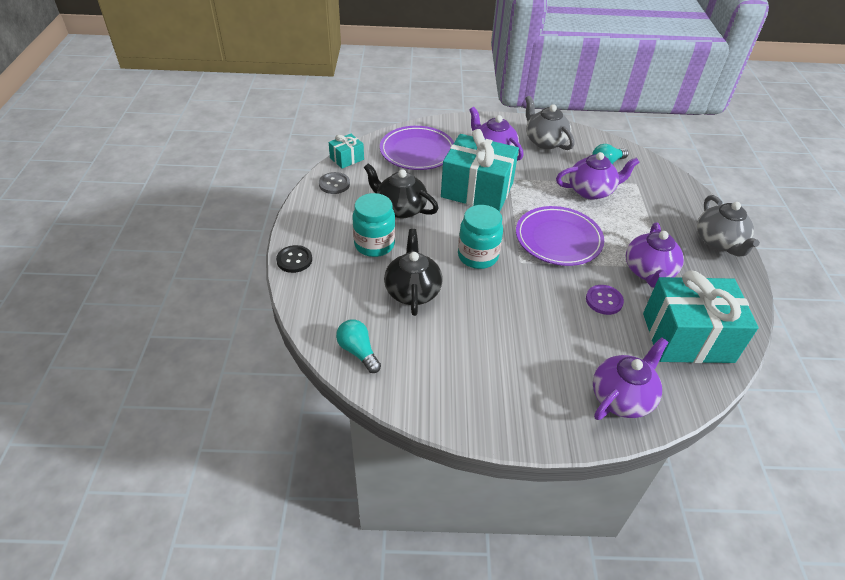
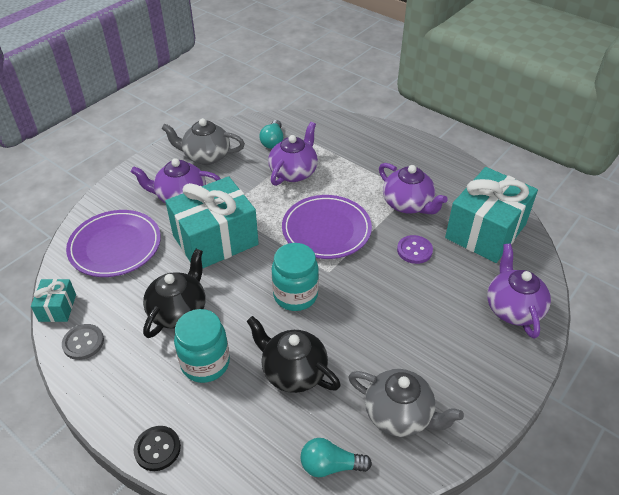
camera: 50 degrees left, 0 degrees up
black teapot [364,163,439,218] -> black teapot turned 135 degrees clockwise [143,249,206,338]
grey teapot [697,195,760,256] -> grey teapot moved to [348,369,464,437]

